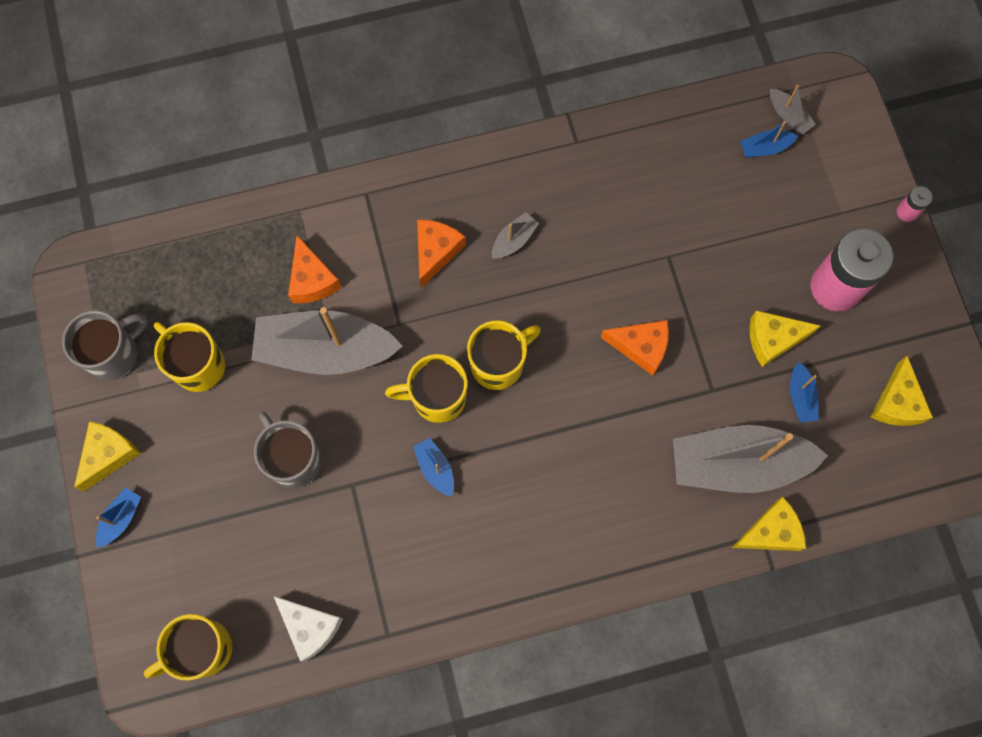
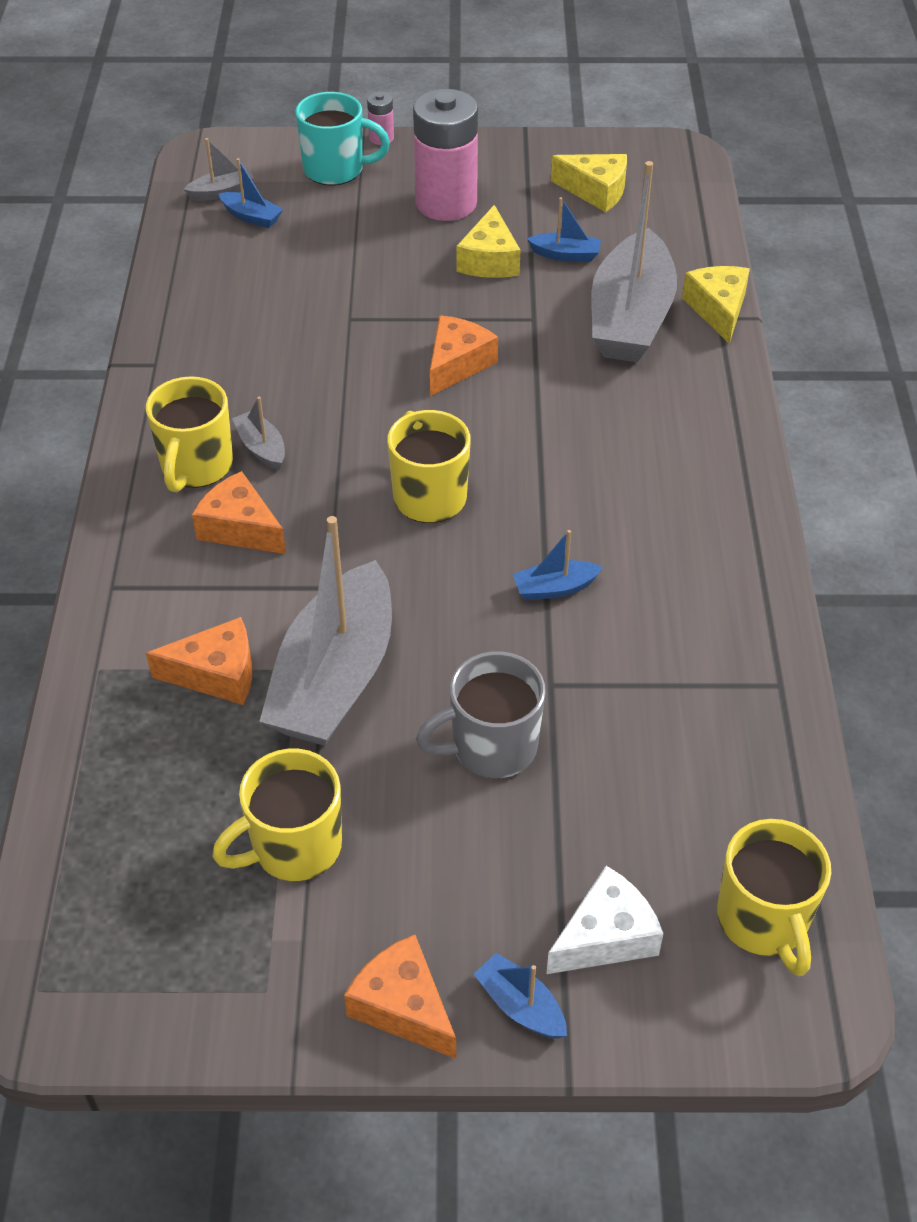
camera: 75 degrees left, 25 degrees down
grey mug [62,310,148,380] -> none
yellow cheese [74,421,141,492] -> orange cheese [344,935,456,1059]
white cheese [274,596,343,662] -> white cheese moved to [546,866,663,974]
yellow mug [385,354,467,423] -> yellow mug moved to [146,376,233,492]
blue boat [740,121,798,158] -> blue boat turned 60 degrees counterclockwise [219,158,283,228]
none -> turquoise mug [295,92,390,185]

